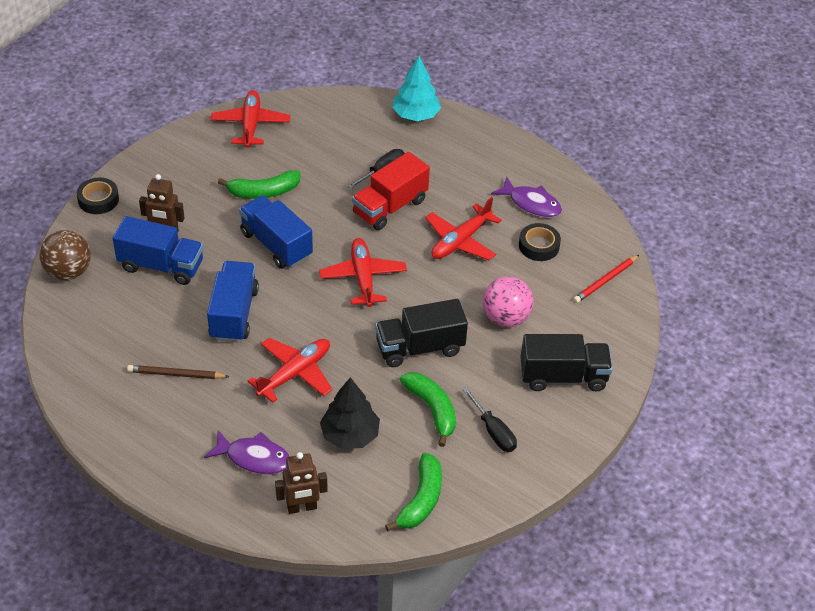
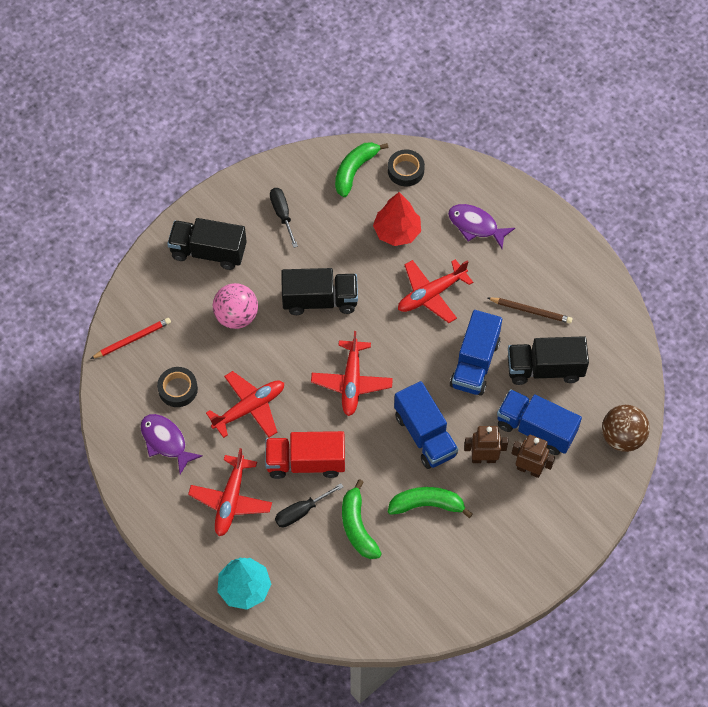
camera: 165 degrees left, 15 degrees up
black tape [77,177,119,214] -> black tape moved to [388,150,425,186]
red plane [211,90,290,148] -> red plane moved to [188,448,272,536]
brown robot [275,452,328,514] -> brown robot moved to [464,426,508,463]
black tree [320,377,380,449] -> red tree [373,192,421,246]
red truck [352,152,430,230] -> red truck turned 150 degrees counterclockwise [265,431,345,479]
green banana [400,372,456,447] -> green banana moved to [342,479,382,559]
none -> black truck [508,336,589,385]

